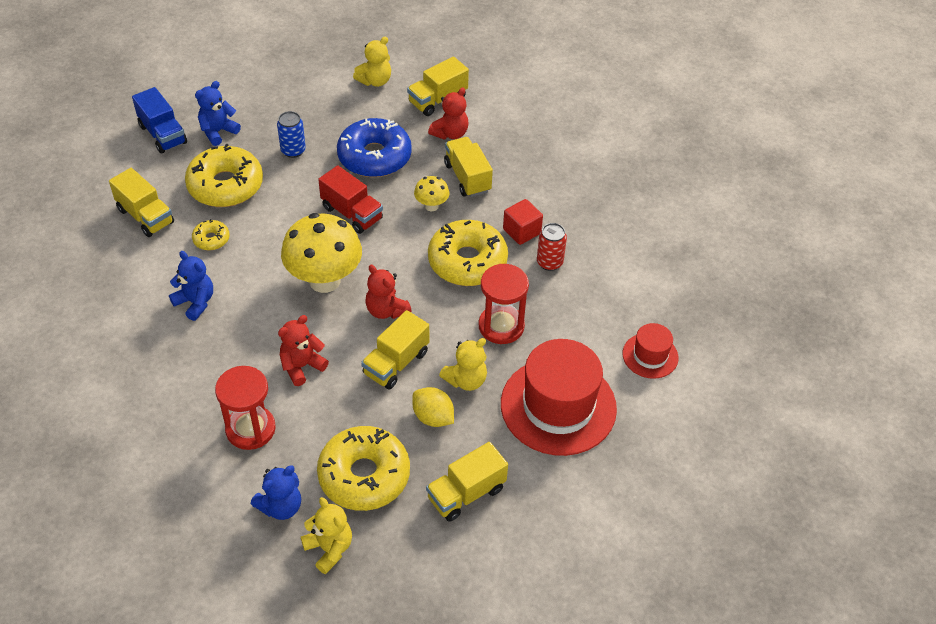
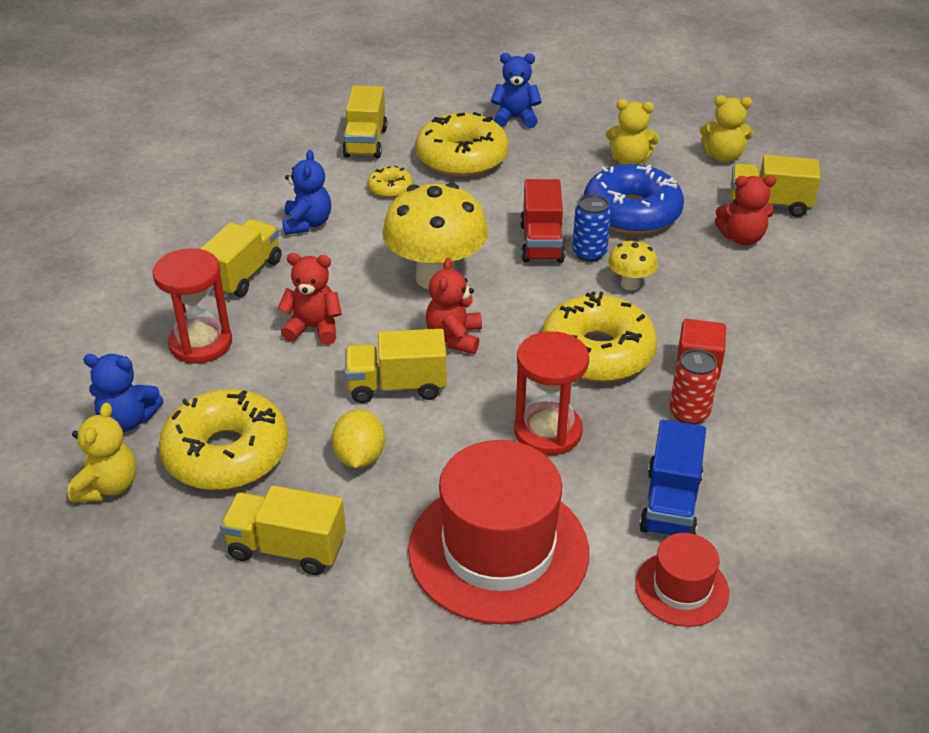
camera: 50 degrees right, 10 degrees down
blue truck [132,87,187,153] -> blue truck moved to [639,420,706,536]
blue can [277,111,306,158] -> blue can moved to [572,195,611,262]
yellow teddy bear [439,338,487,391] -> yellow teddy bear moved to [606,99,659,165]
yellow truck [444,137,493,197] -> yellow truck moved to [200,219,281,297]

